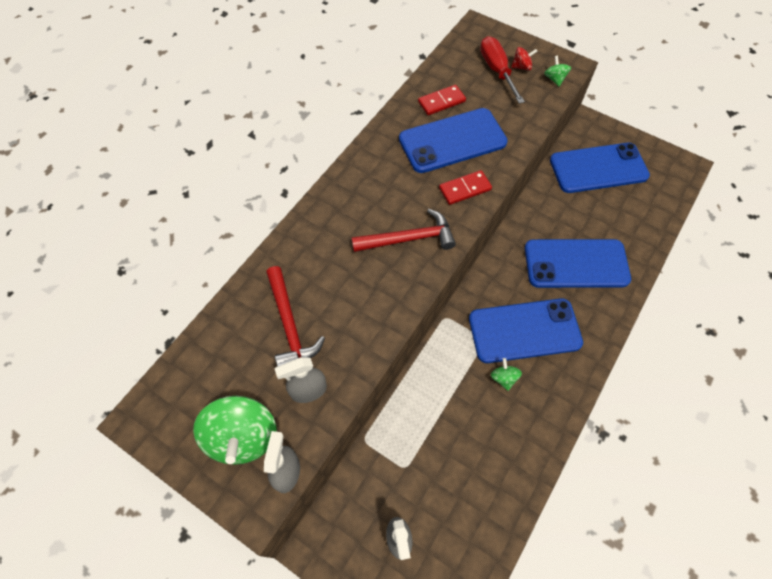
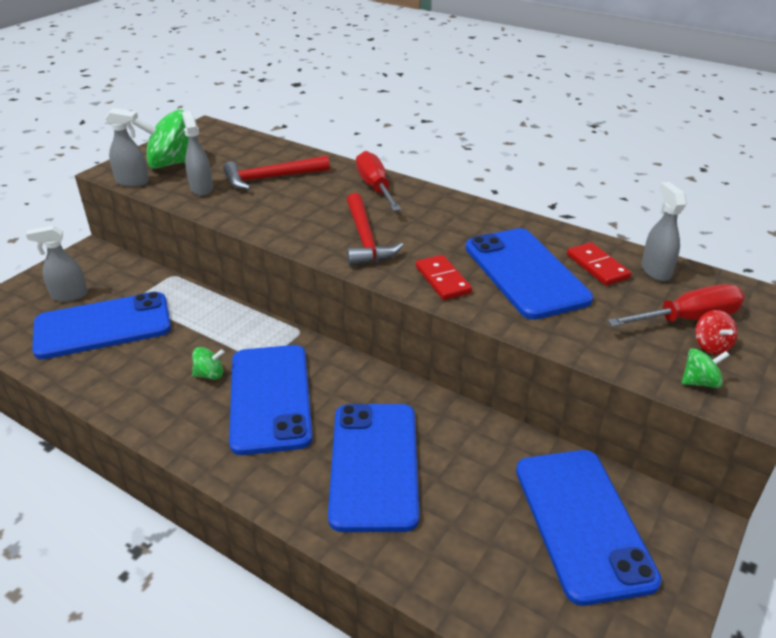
camera: 90 degrees right, 25 degrees down
none -> blue phone [32,292,171,359]
none -> red screwdriver [356,151,401,211]
none -> grey spray bottle [641,182,687,281]

